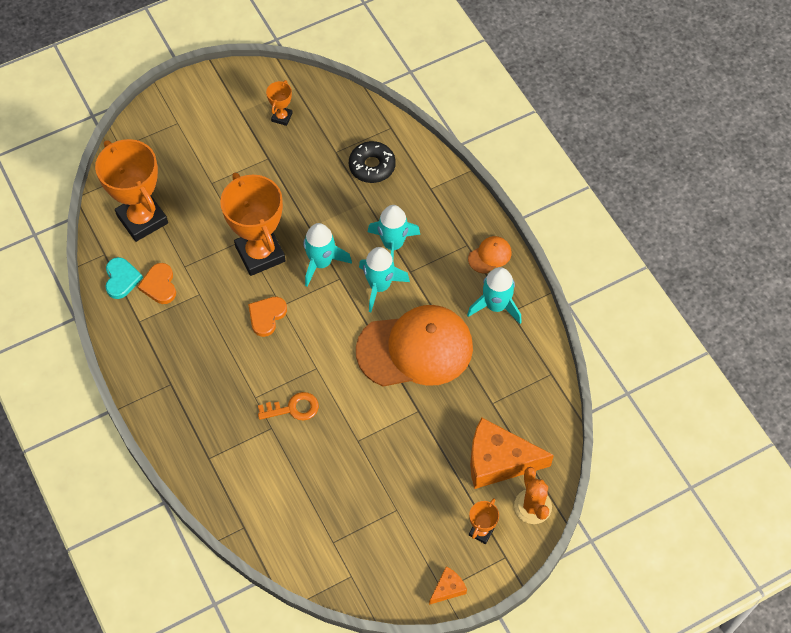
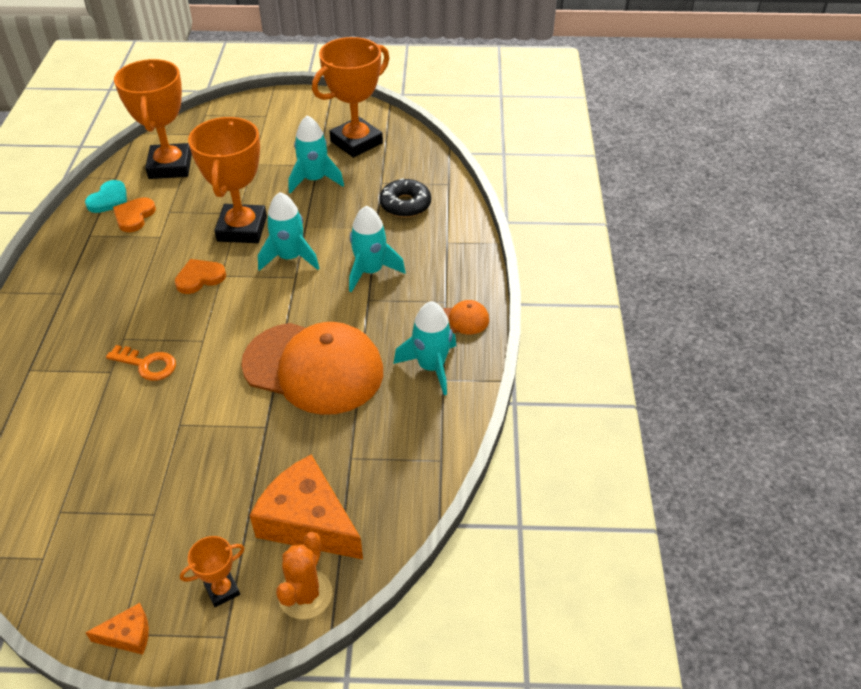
camera: 30 degrees right, 15 degrees down
orange trophy [266,80,293,126] -> orange trophy [312,37,389,158], size x2.21
turquoise rocket [359,247,410,312] -> turquoise rocket moved to [289,115,344,193]

